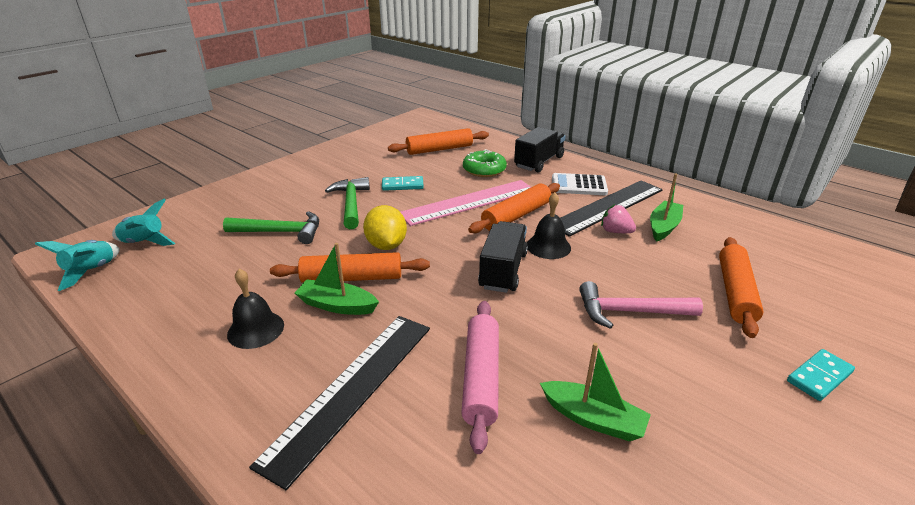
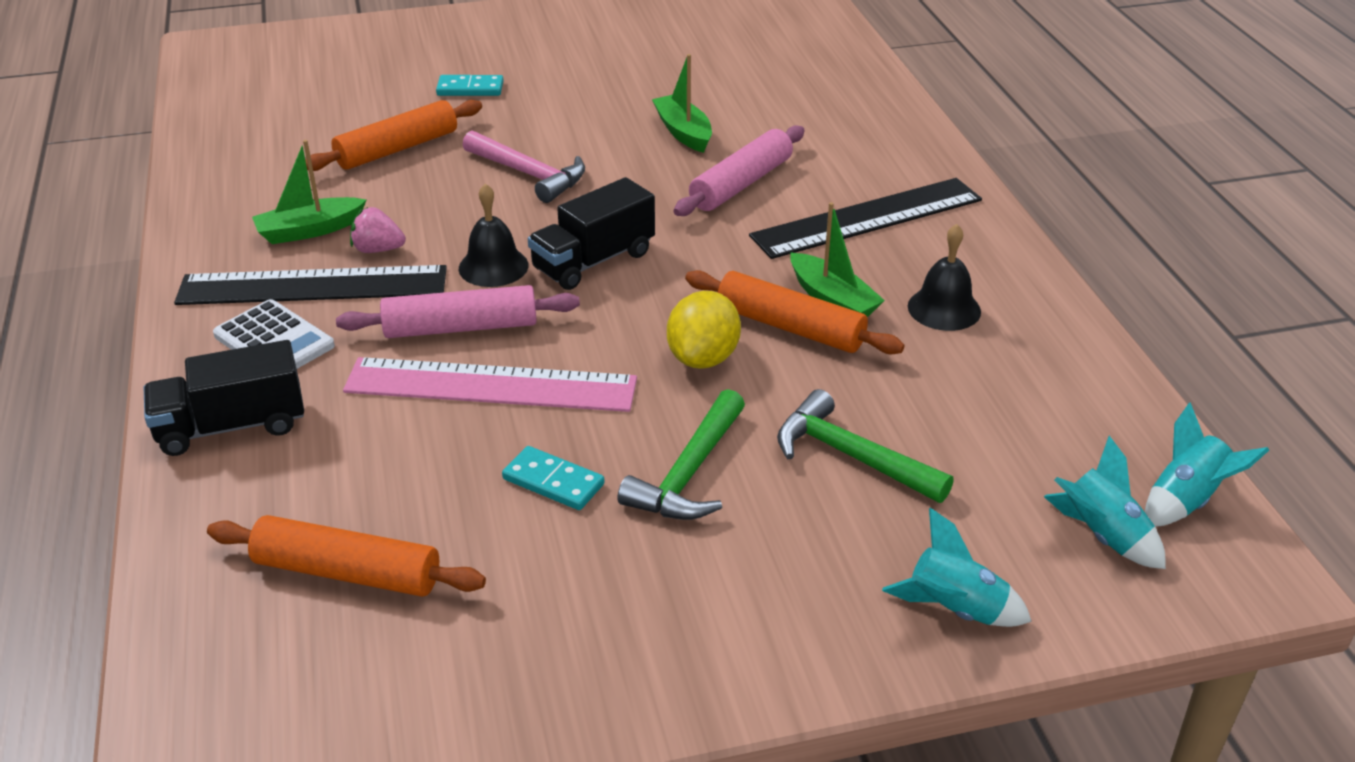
camera: 145 degrees left, 5 degrees up
green donut [463,149,507,177] -> none
orange rolling pin [468,183,560,233] -> pink rolling pin [336,285,580,338]
pink strawberry [601,204,636,233] -> pink strawberry turned 120 degrees clockwise [350,207,406,253]
none -> turquoise rocket [882,508,1032,627]

